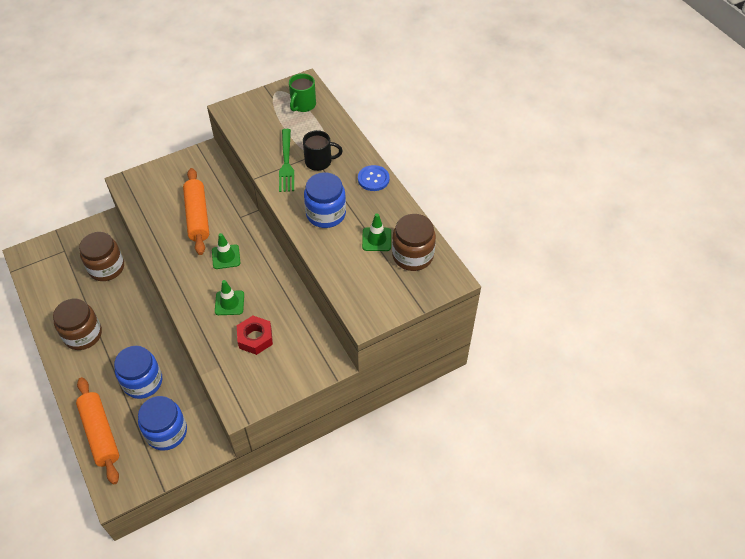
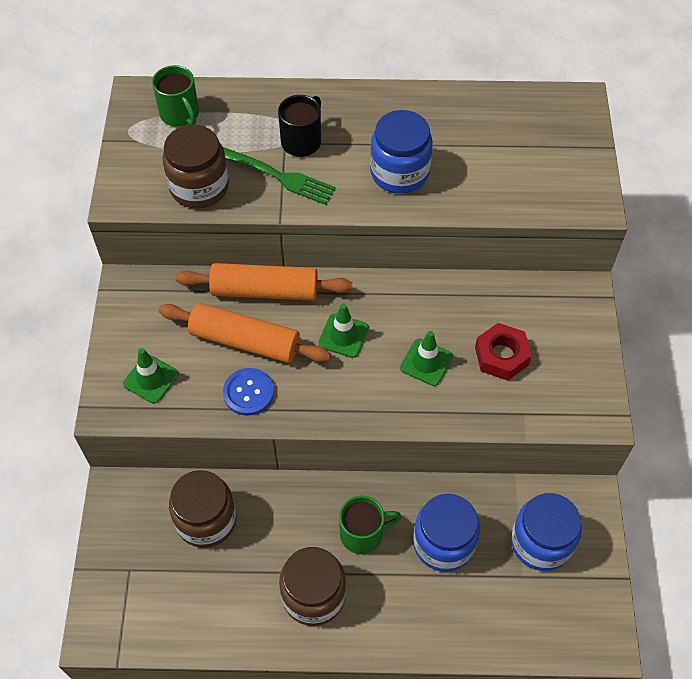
camera: 60 degrees left, 5 degrees up
orange rolling pin [76,377,119,484] -> orange rolling pin moved to [175,263,352,301]
blue button [358,165,390,191] -> blue button moved to [223,368,274,416]
green traffic cone [362,213,391,251] -> green traffic cone moved to [123,348,179,403]
brown jar [392,214,436,271] -> brown jar moved to [163,125,229,209]
none -> green mug [339,495,401,554]

